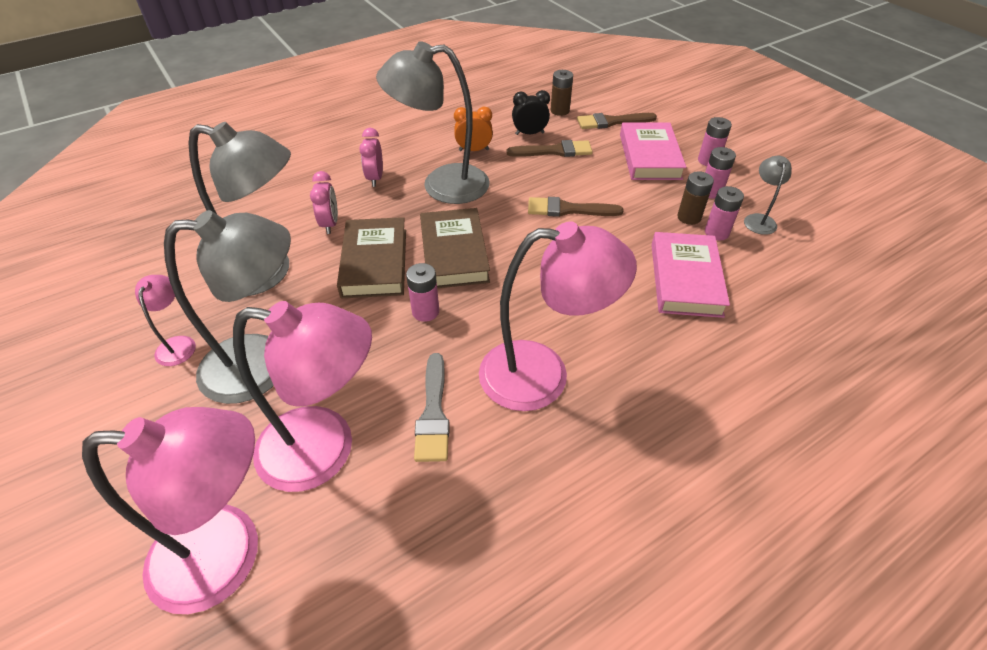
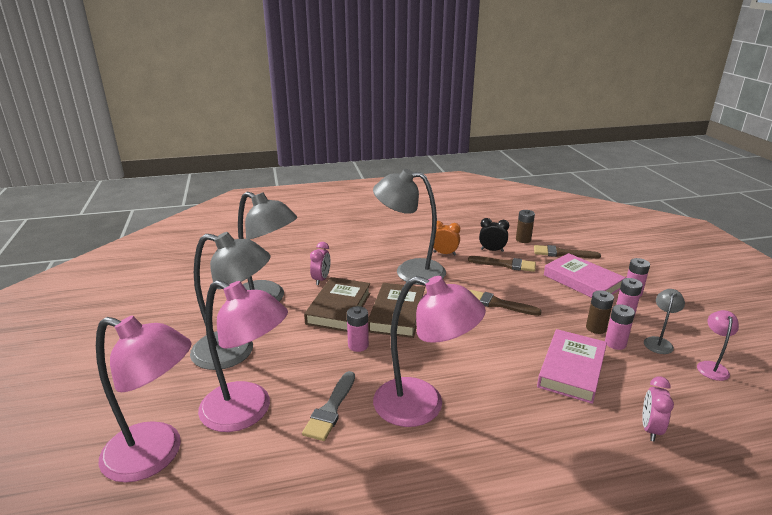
camera: 20 degrees right, 20 degrees down
pink lamp [135,275,196,366] -> pink lamp moved to [697,310,739,381]
pink clock [359,128,383,187] -> pink clock moved to [642,376,674,441]
pink book [620,122,687,180] -> pink book turned 60 degrees counterclockwise [544,253,626,298]

